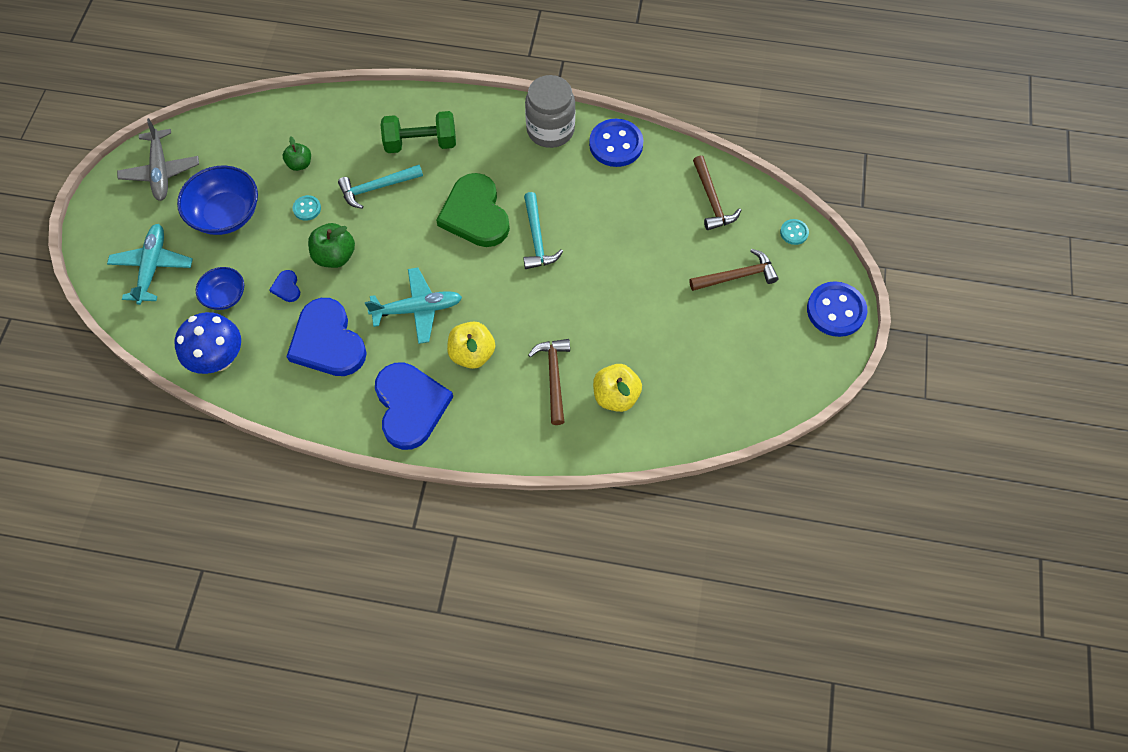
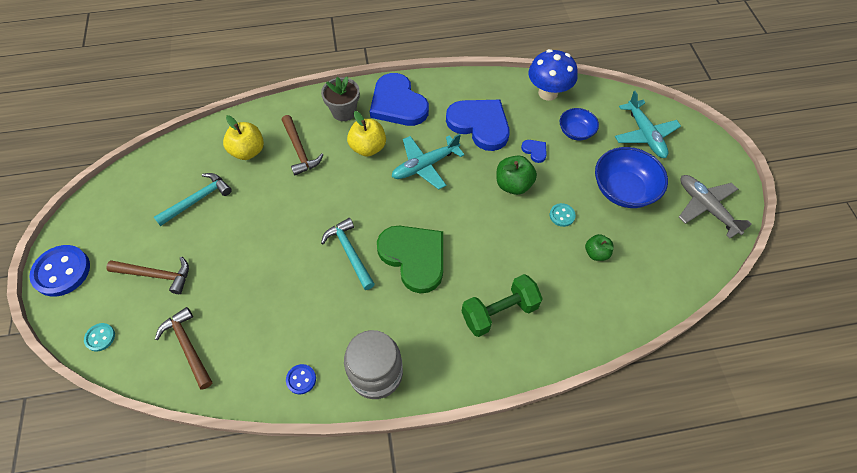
camera: 160 degrees right, 5 degrees down
turquoise hammer [338,165,423,209] -> turquoise hammer moved to [154,173,232,226]
blue button [589,119,644,167] -> blue button [286,364,316,394], size x0.50
brown hammer [689,249,779,291] -> brown hammer turned 135 degrees counterclockwise [106,257,189,294]
none -> grey flower pot [321,76,360,121]

